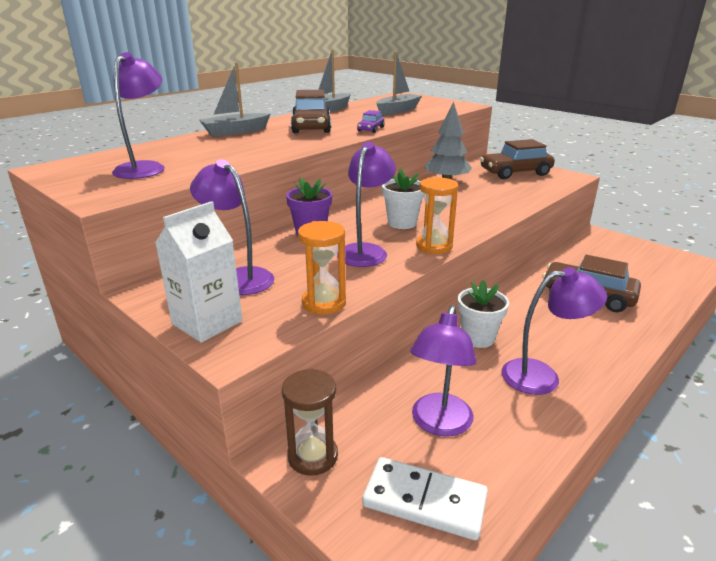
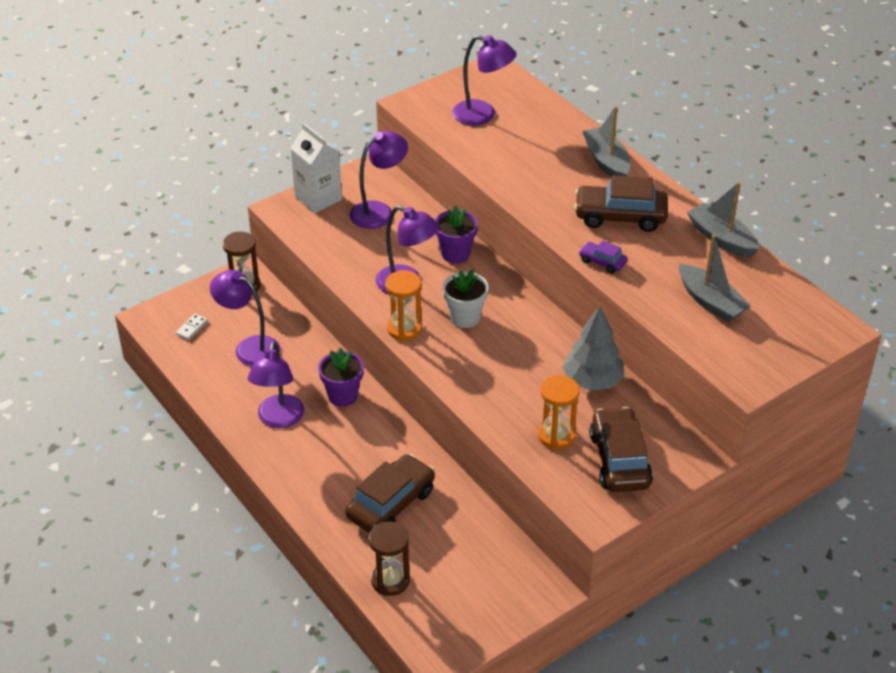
camera: 100 degrees right, 15 degrees up
orange hourglass [298,221,346,315] -> orange hourglass moved to [538,375,579,449]
white domino [362,457,488,540] -> white domino [176,314,207,340], size x0.47
white flower pot [458,280,509,348] -> purple flower pot [318,348,364,407]
none -> brown hourglass [369,522,410,596]

